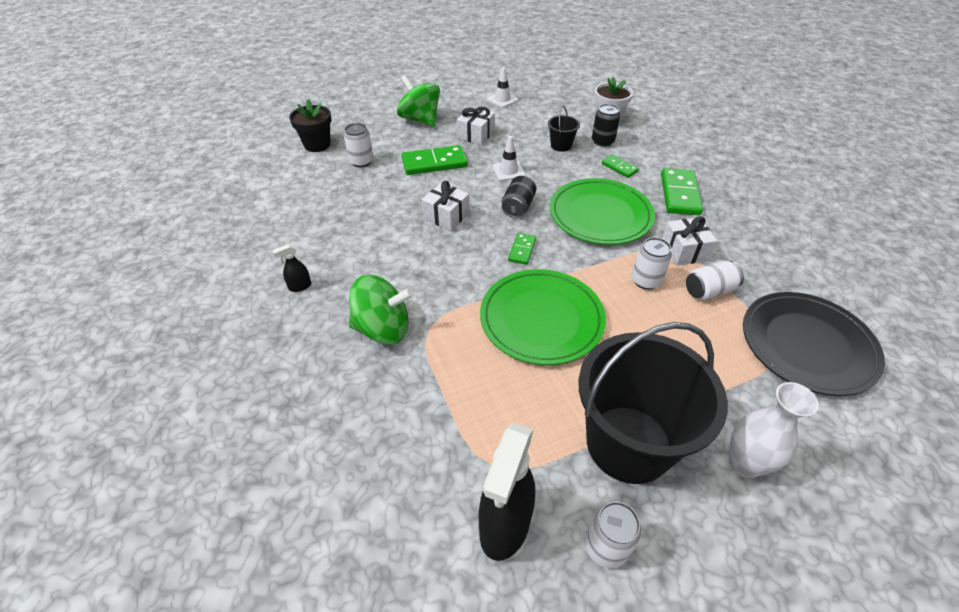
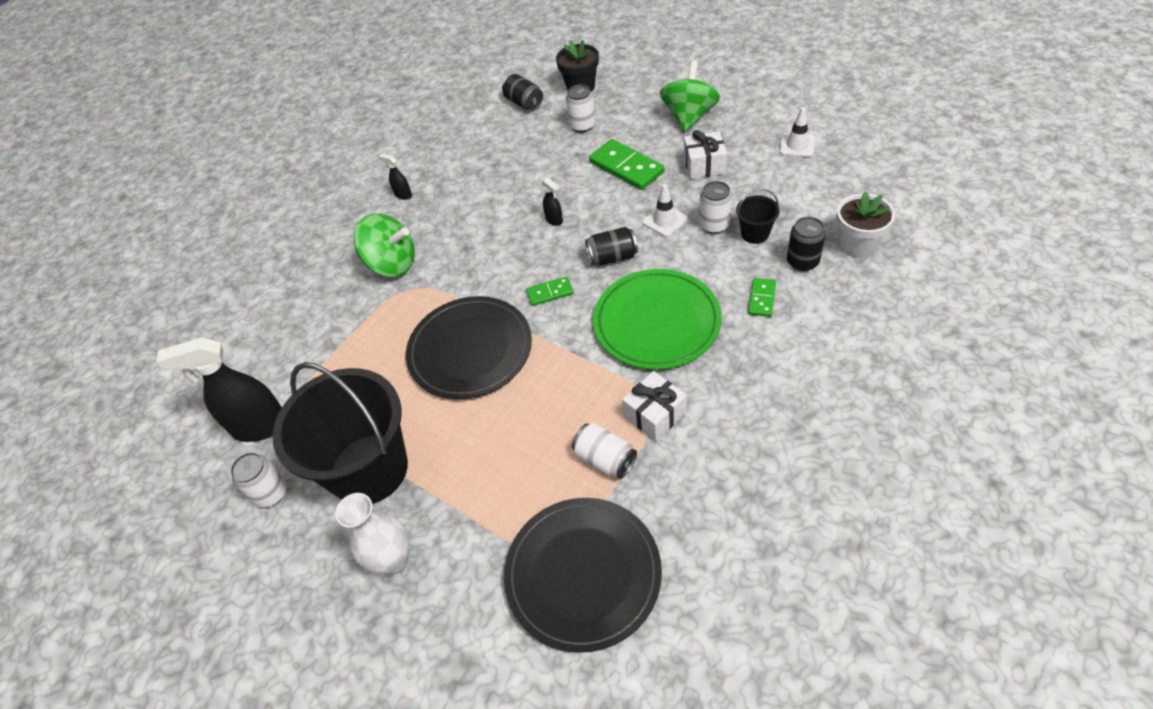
camera: 65 degrees right, 5 degrees up
green spinning top [349,275,414,344] -> green spinning top turned 45 degrees counterclockwise [354,214,415,277]
white gift [422,181,469,231] -> black spray bottle [542,178,563,226]
green plate [480,269,606,365] -> black plate [406,296,532,399]
white can [632,237,672,290] -> white can moved to [699,181,732,234]
green domino [661,168,703,215] -> none
none -> black can [502,74,543,110]

